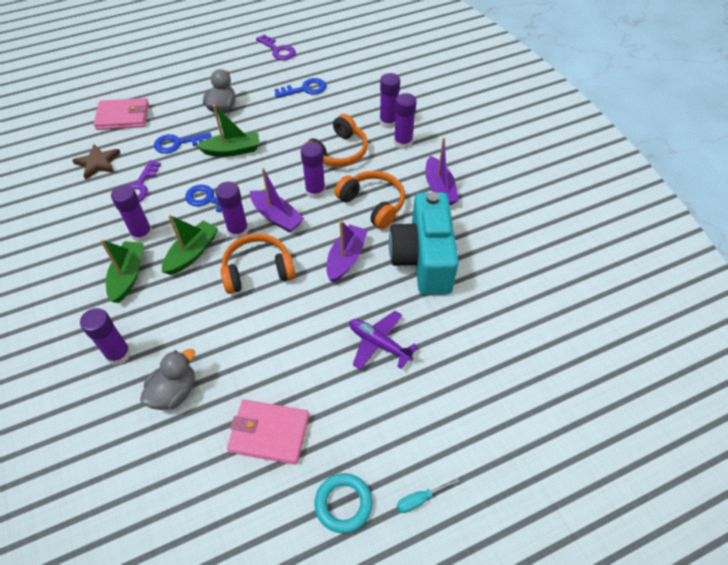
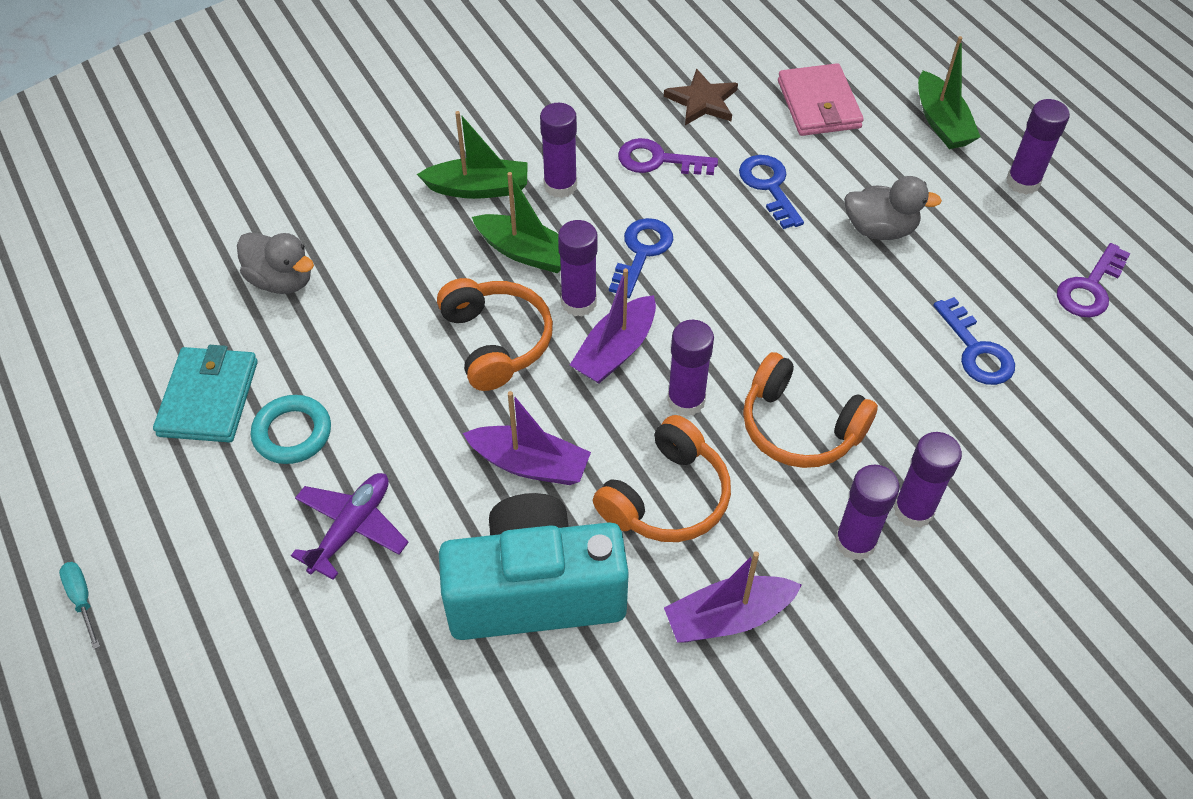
camera: 85 degrees right, 0 degrees up
purple glue stick [80,308,131,365] -> purple glue stick moved to [1006,99,1070,194]
green boat [196,105,260,157] -> green boat moved to [918,36,981,149]
pink wallet [227,399,309,465] -> turquoise wallet [153,345,258,443]
turquoise ring [315,473,373,533] -> turquoise ring moved to [251,395,331,464]

